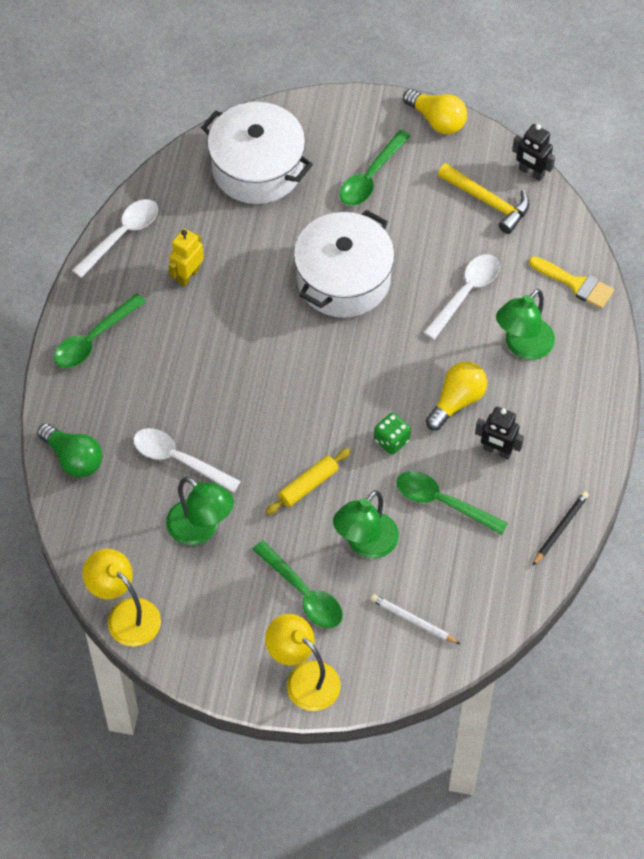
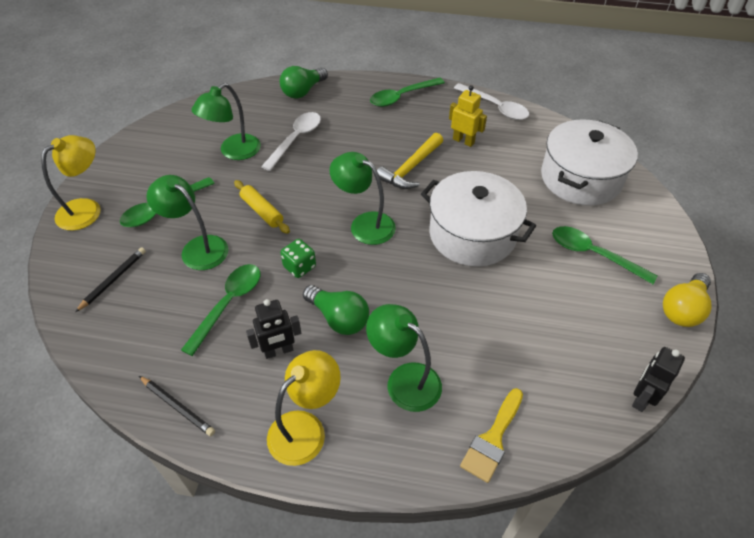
camera: 90 degrees right, 10 degrees down
green spoon [54,294,146,368] -> green spoon turned 75 degrees counterclockwise [370,78,445,107]
yellow lamp [83,549,161,647] -> yellow lamp moved to [267,350,341,466]
white pencil [370,594,460,644] -> black pencil [75,247,146,312]
white spoon [423,254,500,340] -> none
yellow light bulb [426,362,487,430] -> green light bulb [303,285,369,335]
yellow hammer [438,163,529,234] -> yellow hammer moved to [377,133,443,189]
black robot [475,407,524,459] -> black robot turned 135 degrees counterclockwise [246,299,301,359]
none -> green lamp [329,152,396,245]

